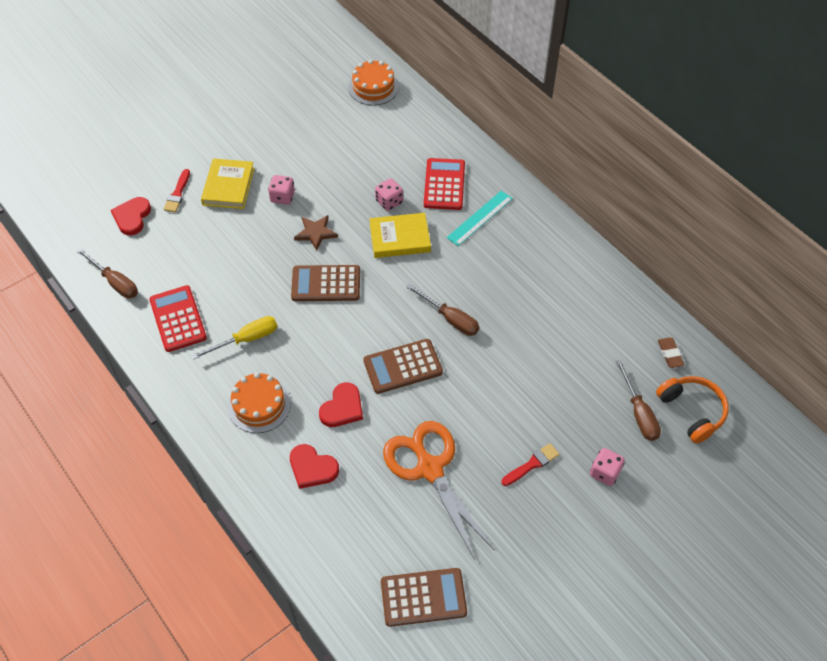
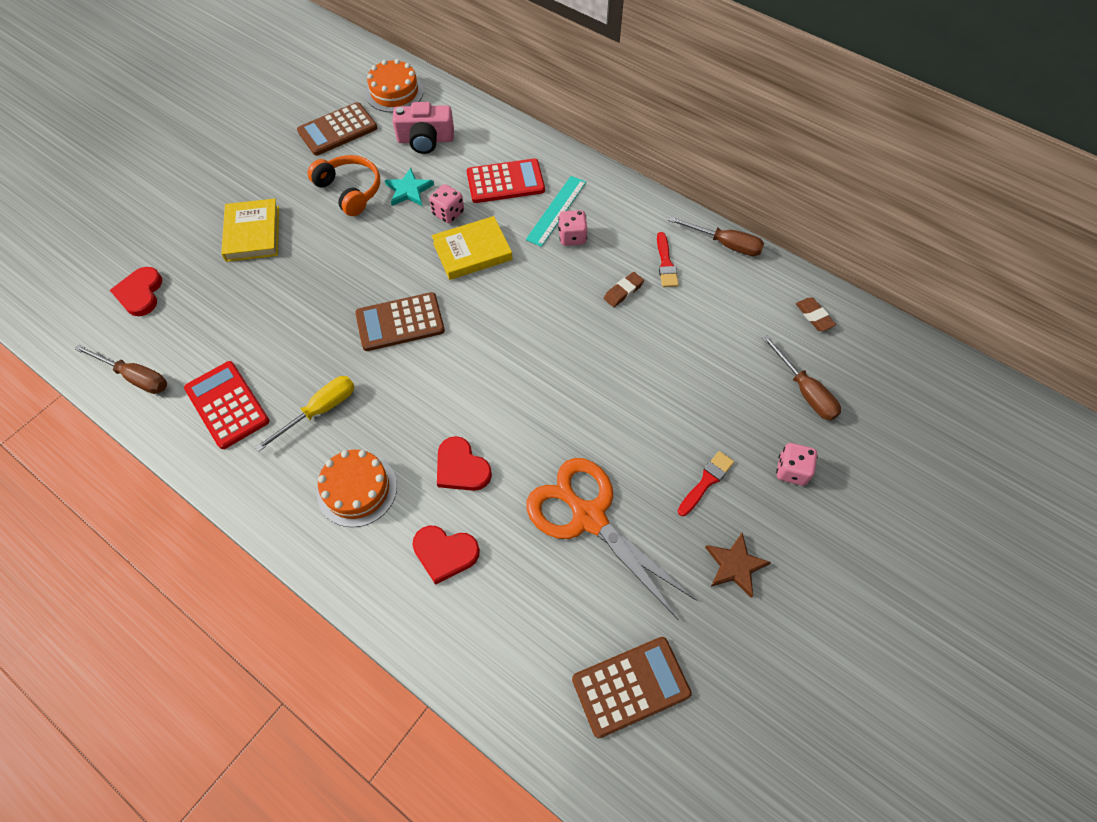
camera: 15 degrees left, 5 degrees up
red brush [164,169,190,212] -> red brush moved to [657,232,679,287]
pink dice [268,175,295,205] -> pink dice moved to [558,210,587,246]
brown star [294,215,338,251] -> brown star moved to [705,532,771,598]
red heart [319,383,363,427] -> red heart turned 120 degrees clockwise [437,436,492,491]
brown calculator [363,339,443,394] -> brown calculator moved to [297,102,377,156]
brown screwdriver [406,284,479,336] -> brown screwdriver moved to [668,216,764,256]
red calculator [424,158,465,210] -> red calculator turned 90 degrees clockwise [467,158,545,203]
orange headphones [656,376,729,444] -> orange headphones moved to [307,155,380,216]
none -> turquoise star [385,168,434,206]
none -> pink camera [392,102,454,154]
none -> brown eraser [604,272,644,307]

